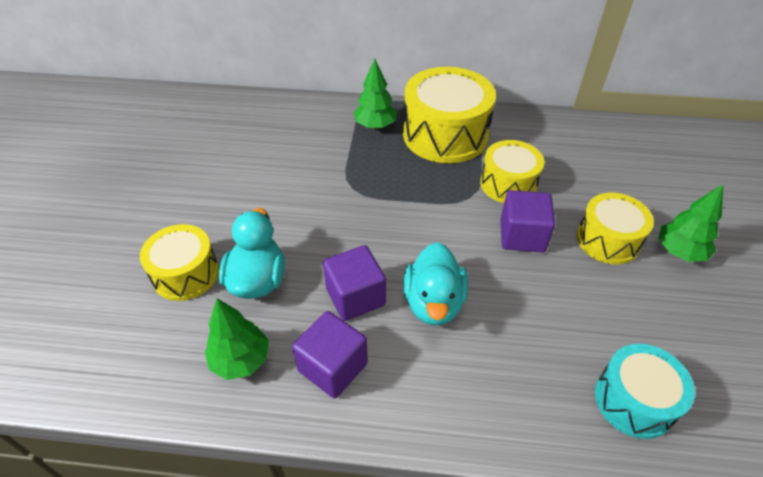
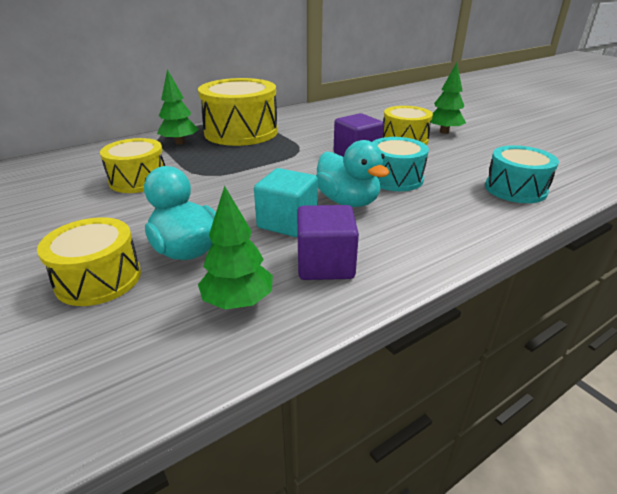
camera: 40 degrees left, 15 degrees down
purple cube [323,245,386,321] -> turquoise cube [254,168,318,237]
yellow drum [480,140,544,203] -> yellow drum moved to [100,138,165,193]
none -> turquoise drum [373,137,429,191]

